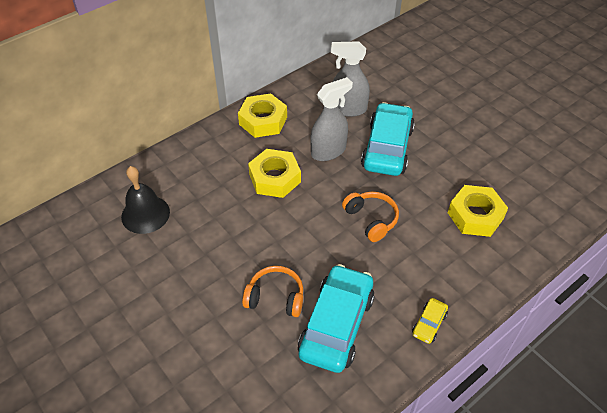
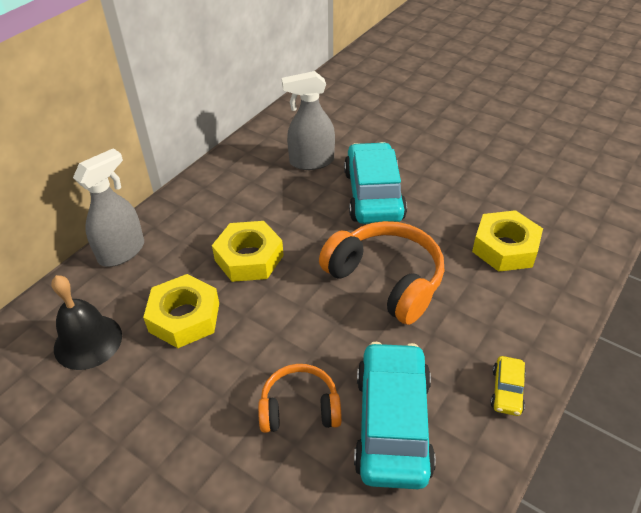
camera: 15 degrees left, 5 degrees down
yellow nut [238,93,287,138] -> yellow nut moved to [143,274,219,348]
grey spray bottle [310,77,353,161] -> grey spray bottle moved to [73,148,144,267]
orange headphones [342,192,399,242] -> orange headphones [319,221,444,325], size x1.66

